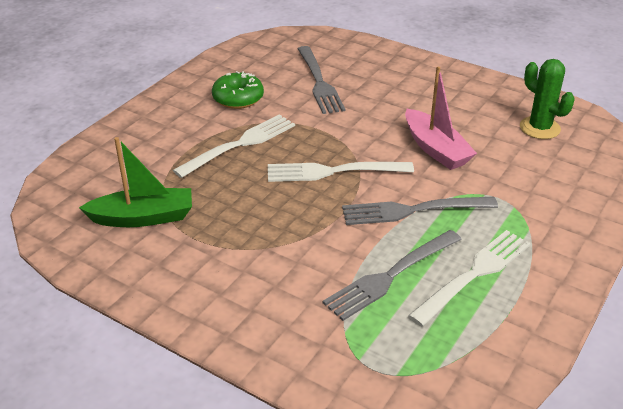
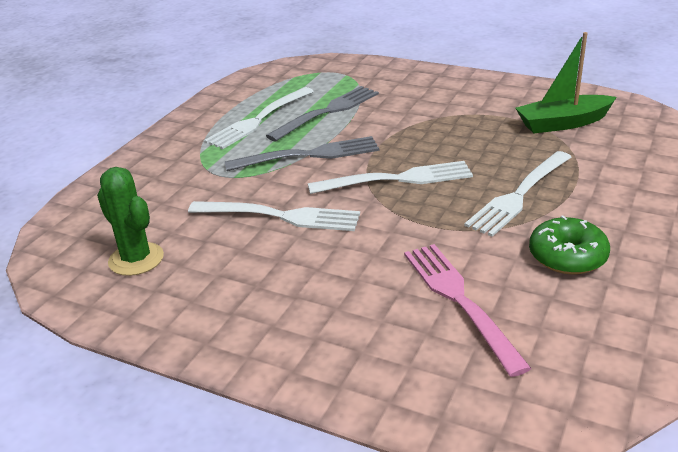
camera: 175 degrees right, 5 degrees down
grey fork [298,46,345,114] -> pink fork [404,244,532,377]
pink boat [405,67,477,170] -> white fork [188,201,360,231]

